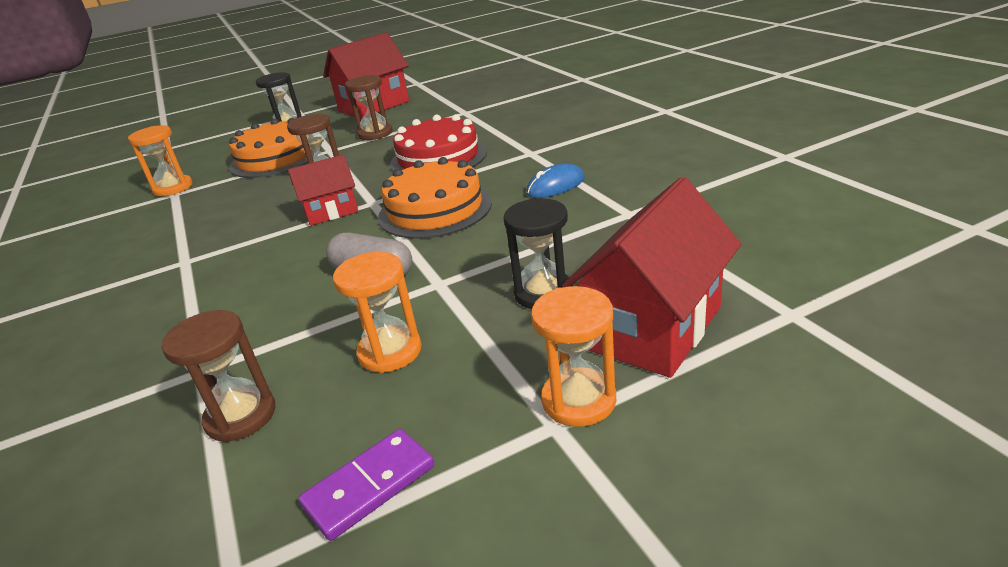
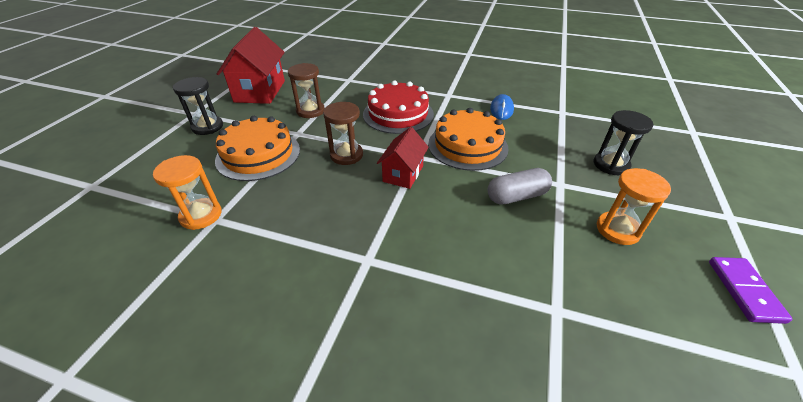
camera: 50 degrees left, 10 degrees up
brown hourglass [162,310,275,442] -> none
orange hourglass [531,286,616,427] -> none
red house [562,177,741,378] -> none

